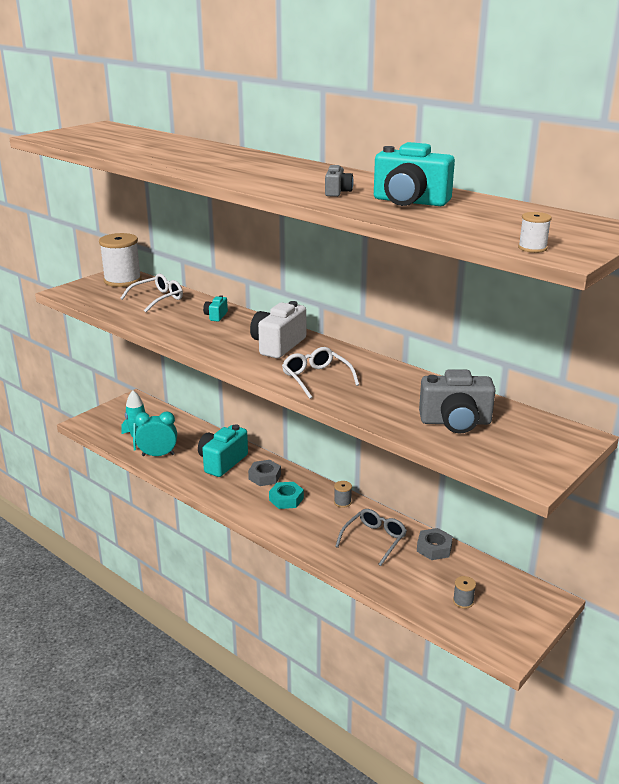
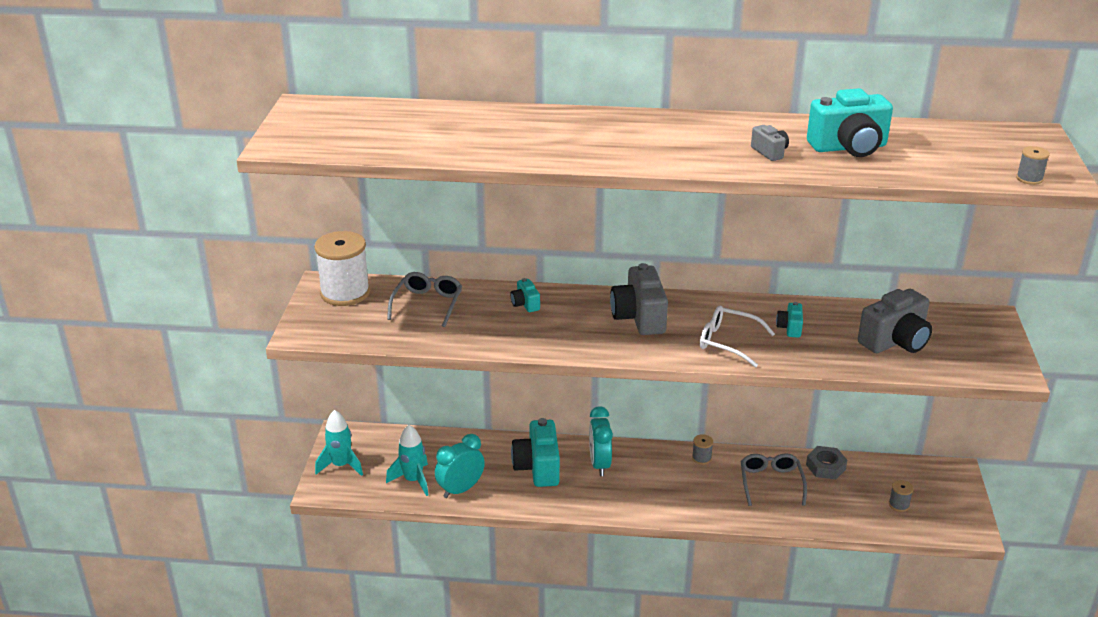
camera: 35 degrees left, 5 degrees up
white glasses [120,274,183,312] -> grey glasses [387,272,462,327]
grey nut [248,460,281,486] -> turquoise clock [589,406,613,476]
white camera [250,301,306,358] -> grey camera [610,263,668,335]
turquoise nut [269,482,304,509] -> none
white spool [518,212,552,253] -> grey spool [1016,146,1050,185]
none -> turquoise rocket [315,410,363,476]
none -> turquoise camera [776,302,803,338]

